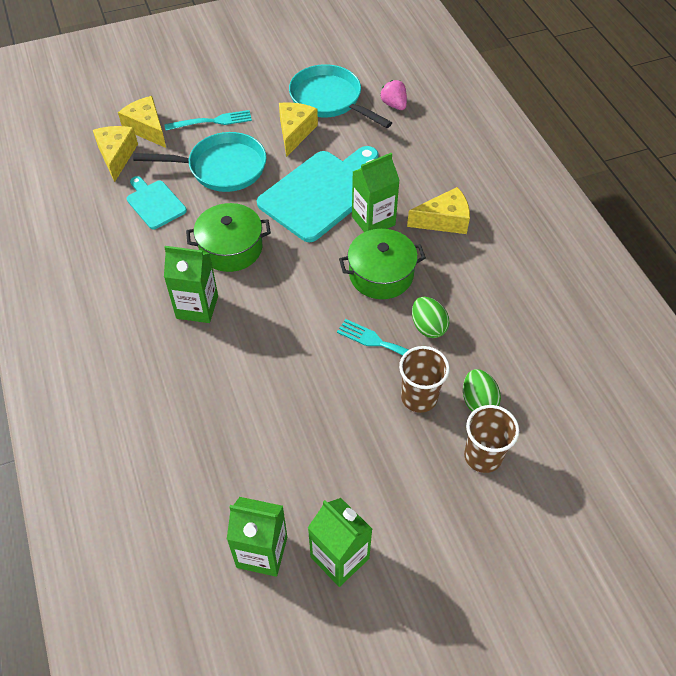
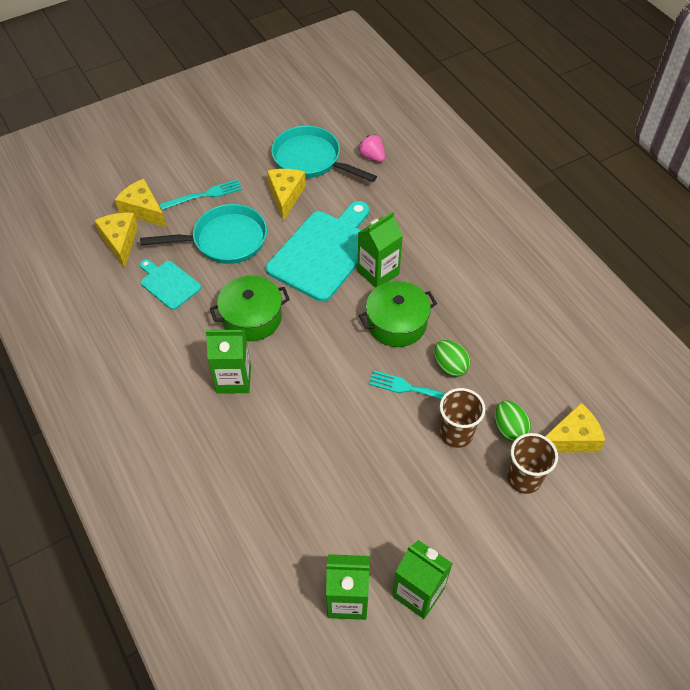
camera: 10 degrees left, 0 degrees up
yellow cheese [407,187,470,234] -> yellow cheese moved to [545,403,605,453]

